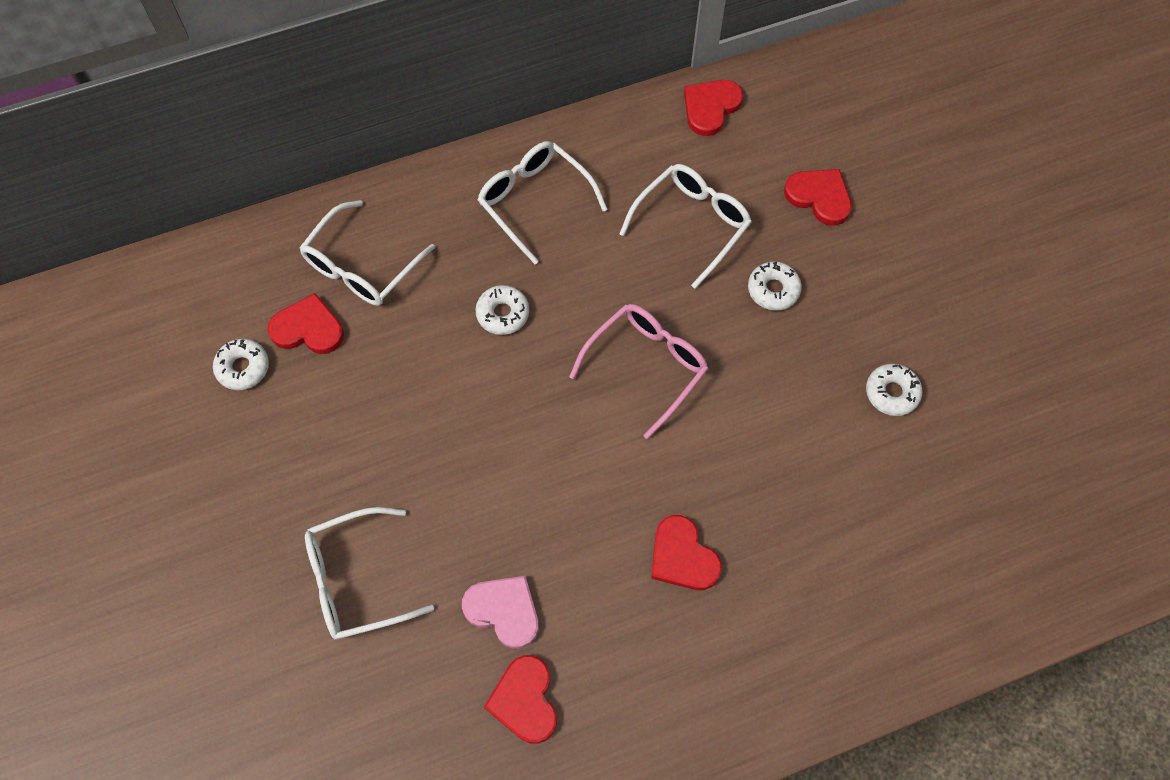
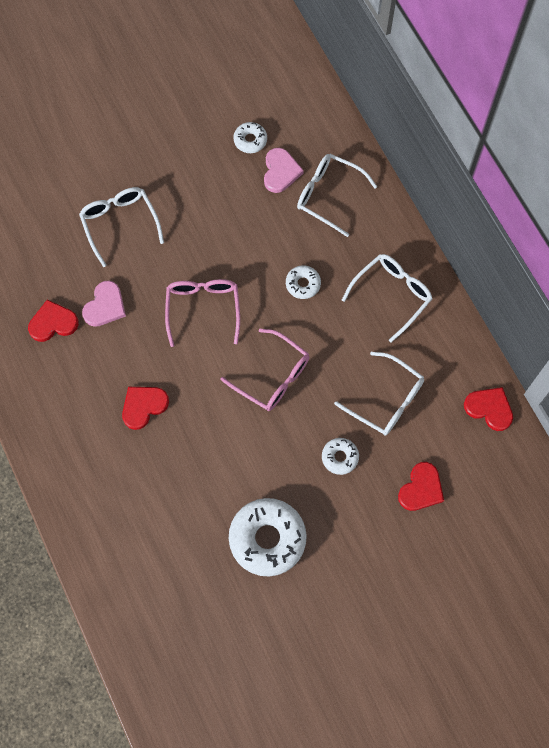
camera: 85 degrees right, 5 degrees up
red heart [267,293,344,354] -> pink heart [264,148,304,193]
white donut [866,364,922,416] -> white donut [229,498,307,576], size x2.02
none -> pink glasses [165,279,240,347]

